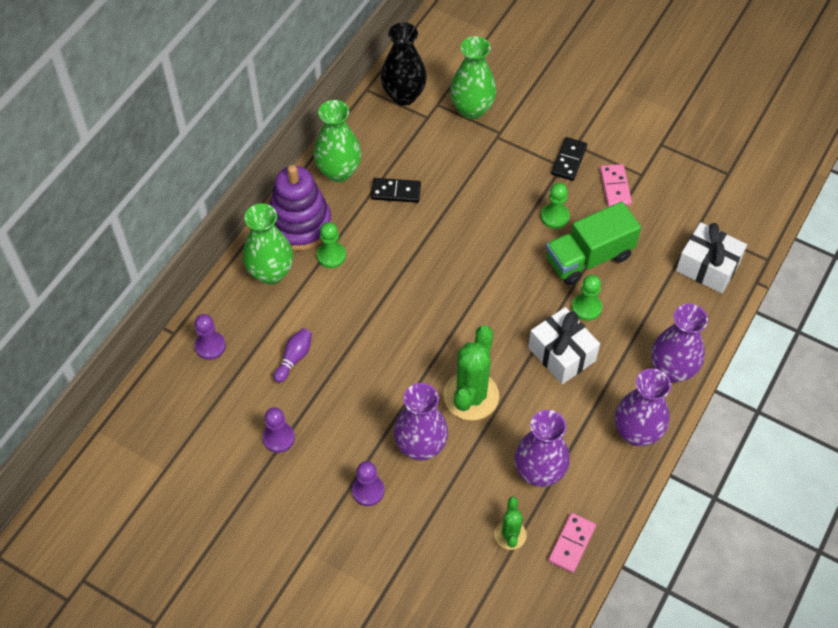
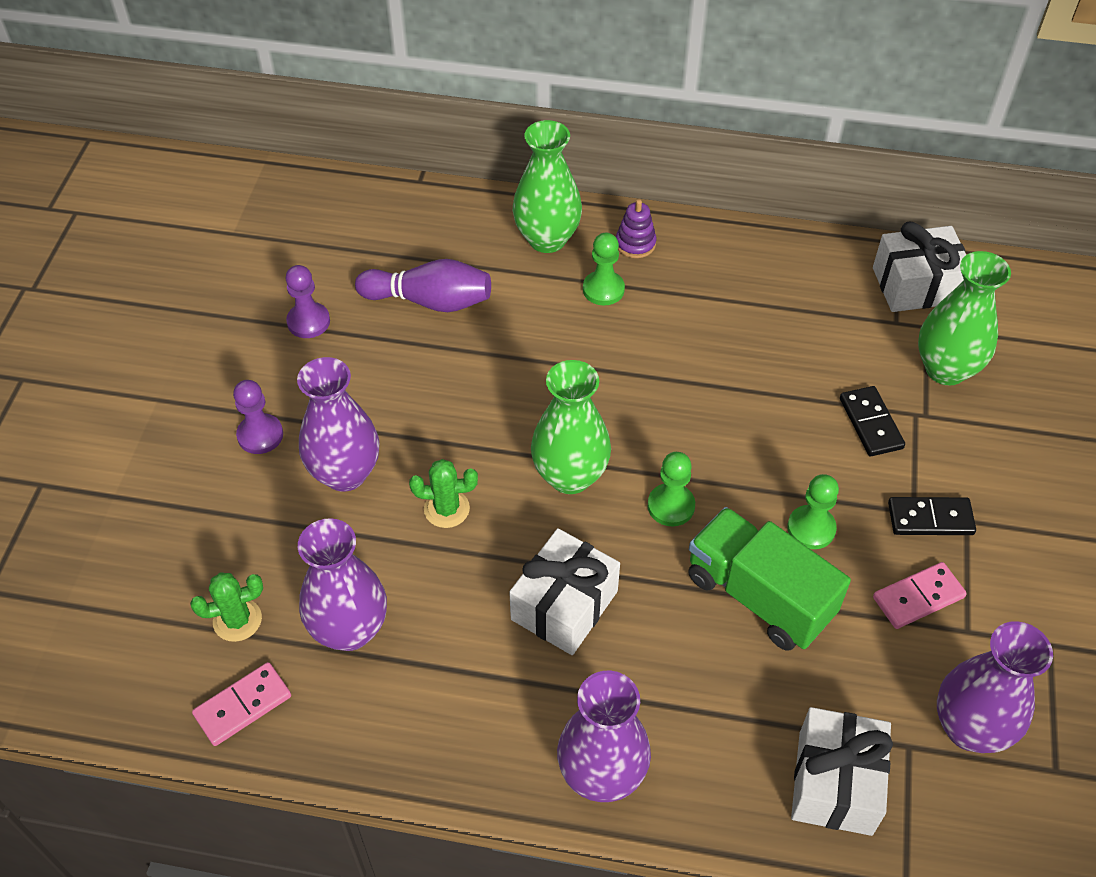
camera: 70 degrees right, 5 degrees down
purple pawn [195,314,226,360] -> none
purple stacking toy [270,165,332,251] -> purple stacking toy [616,199,656,258], size x0.45
purple bowling pin [274,328,312,383] -> purple bowling pin [355,259,491,312], size x1.65
green vase [314,100,361,182] -> green vase moved to [531,360,611,494]
black domino [371,178,421,203] -> black domino moved to [840,386,905,456]
black vase [381,22,427,106] -> white gift [873,221,966,312]
green cactus [443,325,499,420] -> green cactus [409,459,478,528], size x0.54
pink domino [548,513,596,573] -> pink domino turned 45 degrees counterclockwise [192,662,291,746]
green pawn [572,275,602,321] -> green pawn moved to [648,452,695,526]
purple vase [615,369,671,446] -> purple vase moved to [937,621,1053,753]

